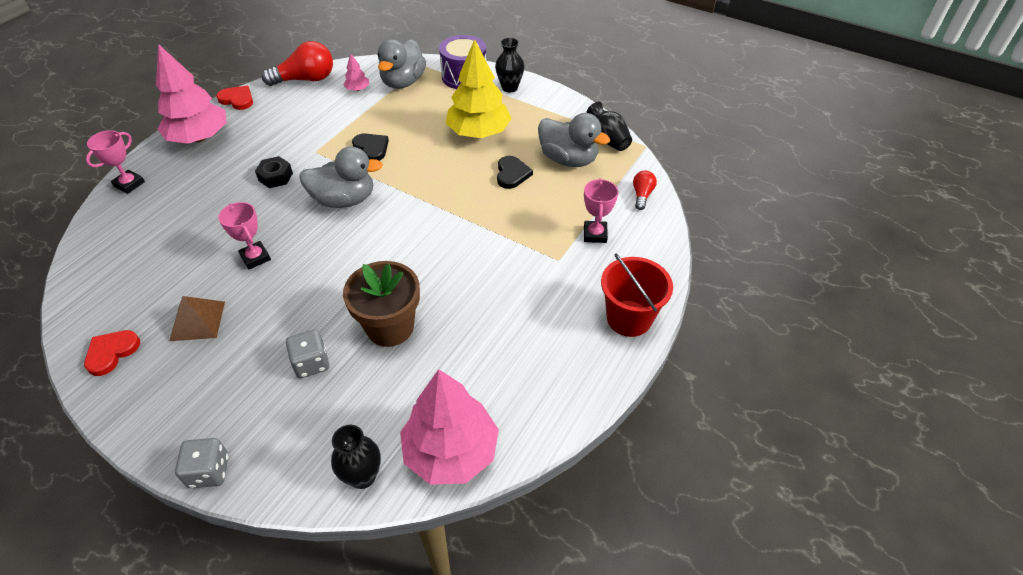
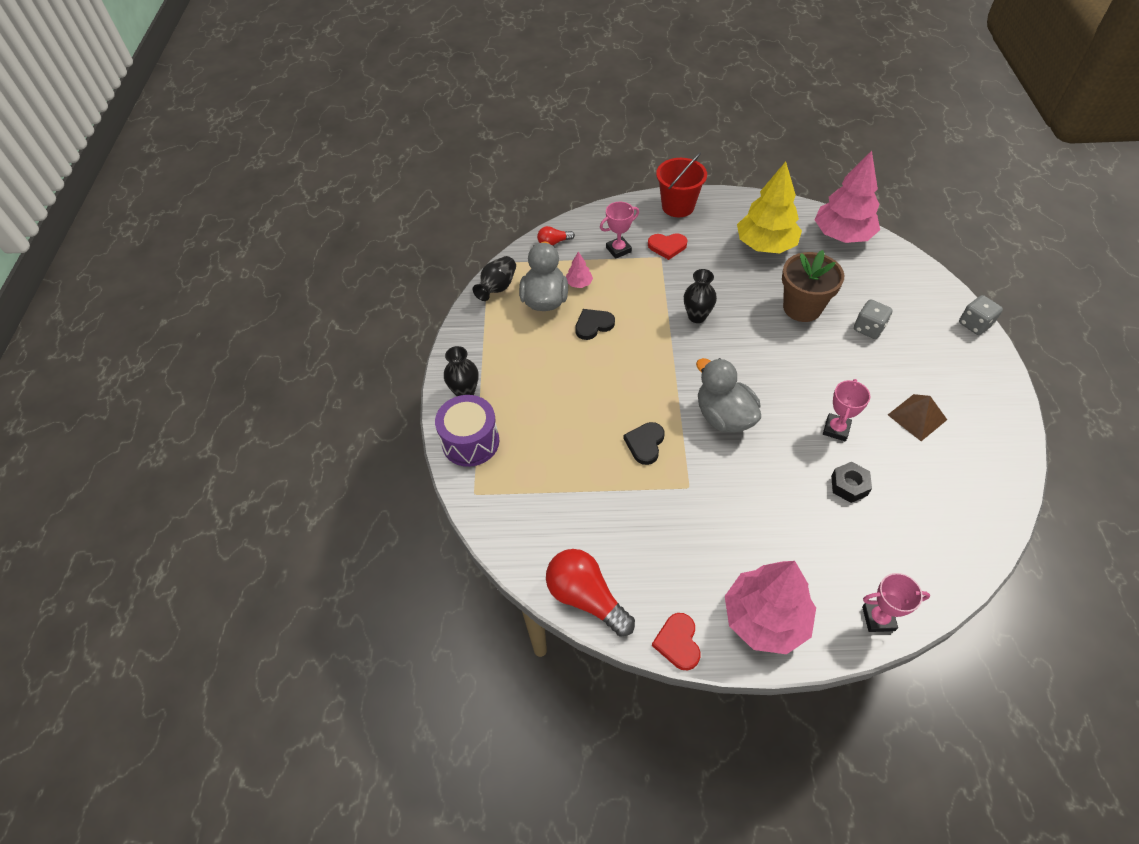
camera: 120 degrees left, 5 degrees up
red heart [84,330,140,376] -> red heart moved to [648,233,687,260]
black nut [255,156,293,188] -> black nut moved to [831,462,872,503]
black vase [331,425,381,489] -> black vase moved to [684,269,717,323]
pink tree [344,53,369,91] -> pink tree moved to [566,251,593,288]
grey duck [378,39,426,89] -> none
yellow tree [446,39,512,138] -> yellow tree moved to [737,161,802,254]

